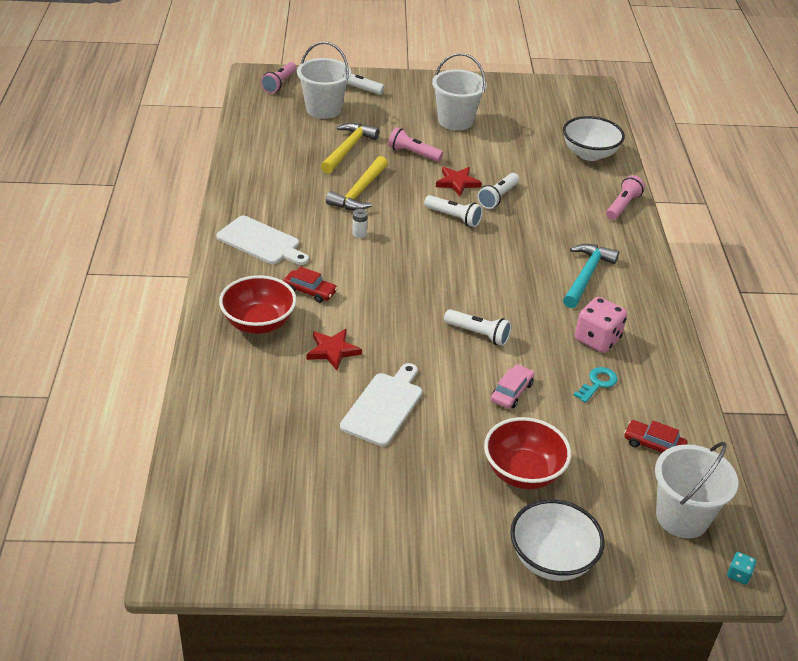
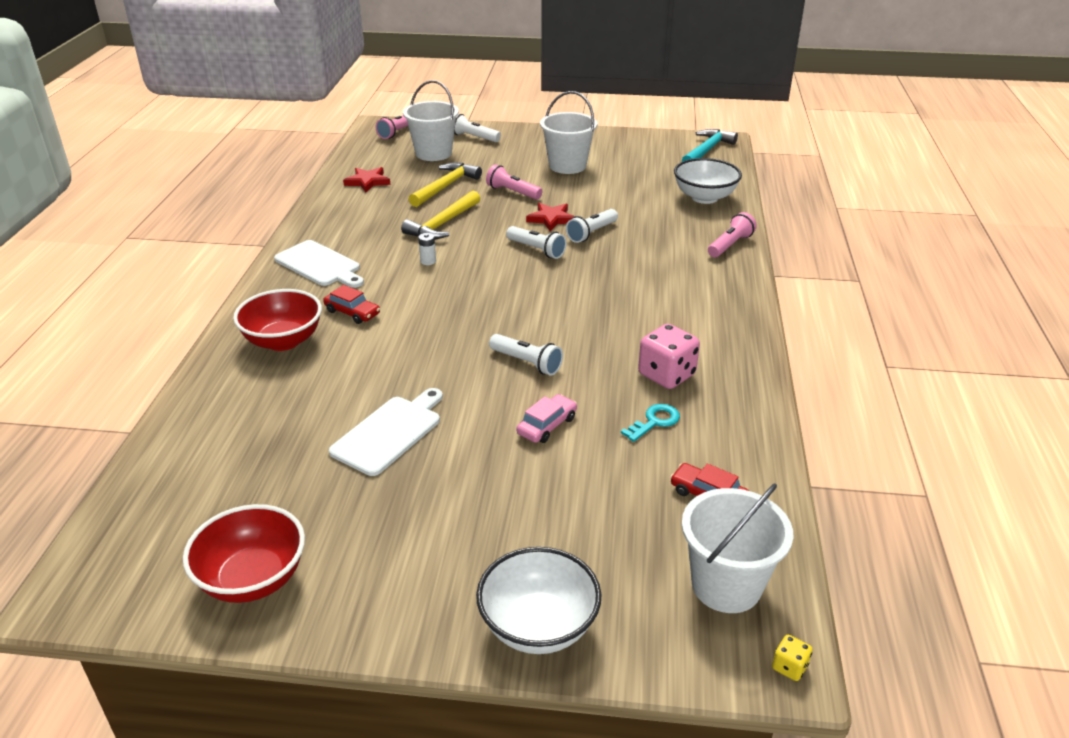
camera: 10 degrees right, 5 degrees down
red star [307,329,362,370] -> red star moved to [343,167,390,192]
red bowl [484,417,571,489] -> red bowl moved to [183,504,305,603]
turquoise hammer [563,244,619,308] -> turquoise hammer moved to [682,129,738,162]
turquoise dice [727,552,756,585] -> yellow dice [772,635,812,681]

